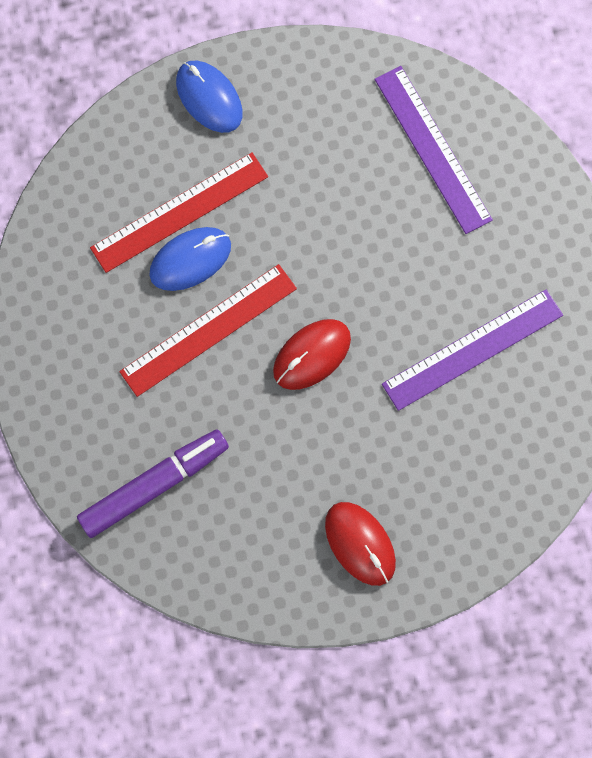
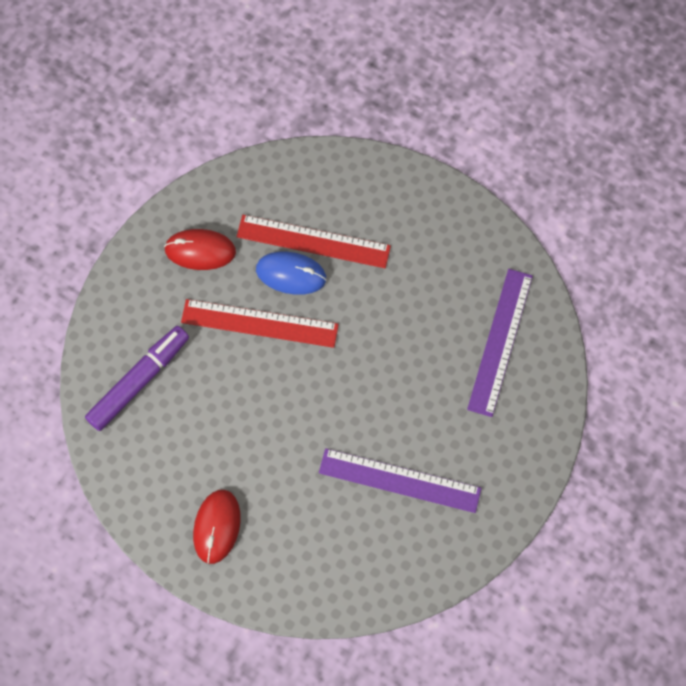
camera: 45 degrees right, 5 degrees down
purple marker [77,429,229,538] -> purple marker turned 60 degrees counterclockwise [85,326,189,431]
blue mouse [176,61,243,133] -> none
red mouse [273,319,351,390] -> red mouse moved to [164,229,236,270]

